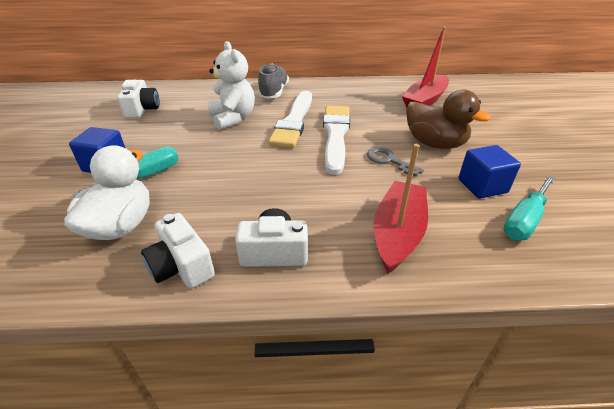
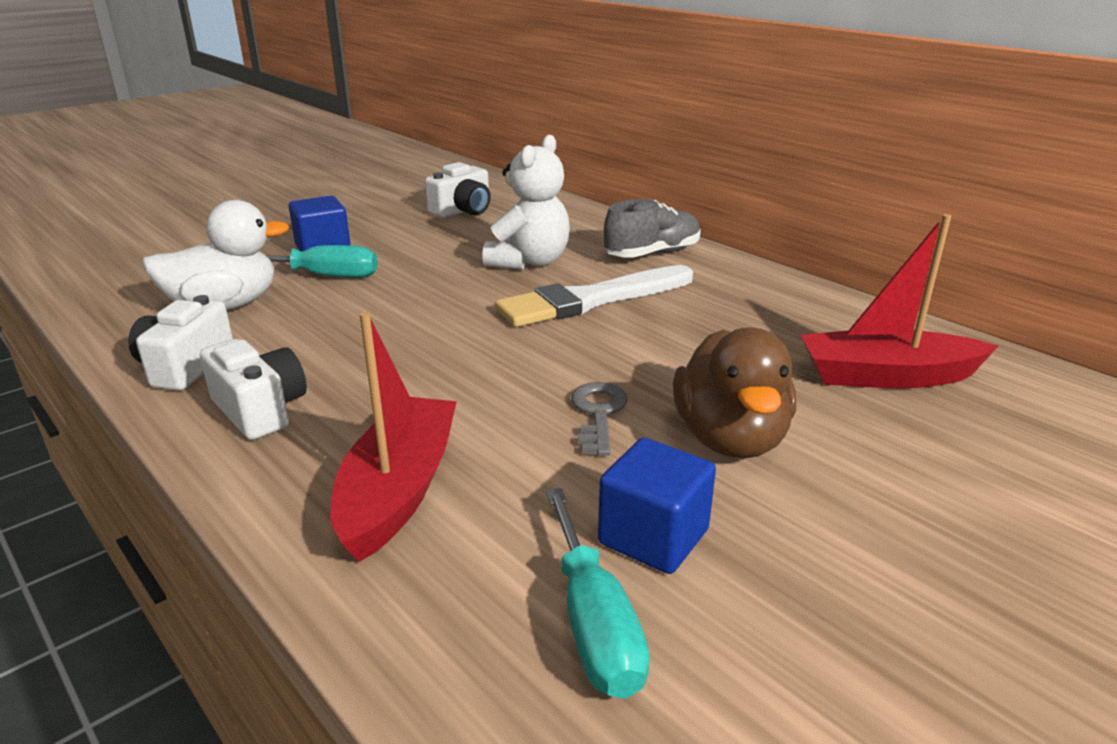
camera: 50 degrees right, 10 degrees down
white brush [323,106,350,175] -> none
red boat [374,144,428,273] -> red boat turned 60 degrees counterclockwise [330,312,457,562]
turquoise screwdriver [503,176,555,240] -> turquoise screwdriver turned 105 degrees counterclockwise [546,488,650,699]

